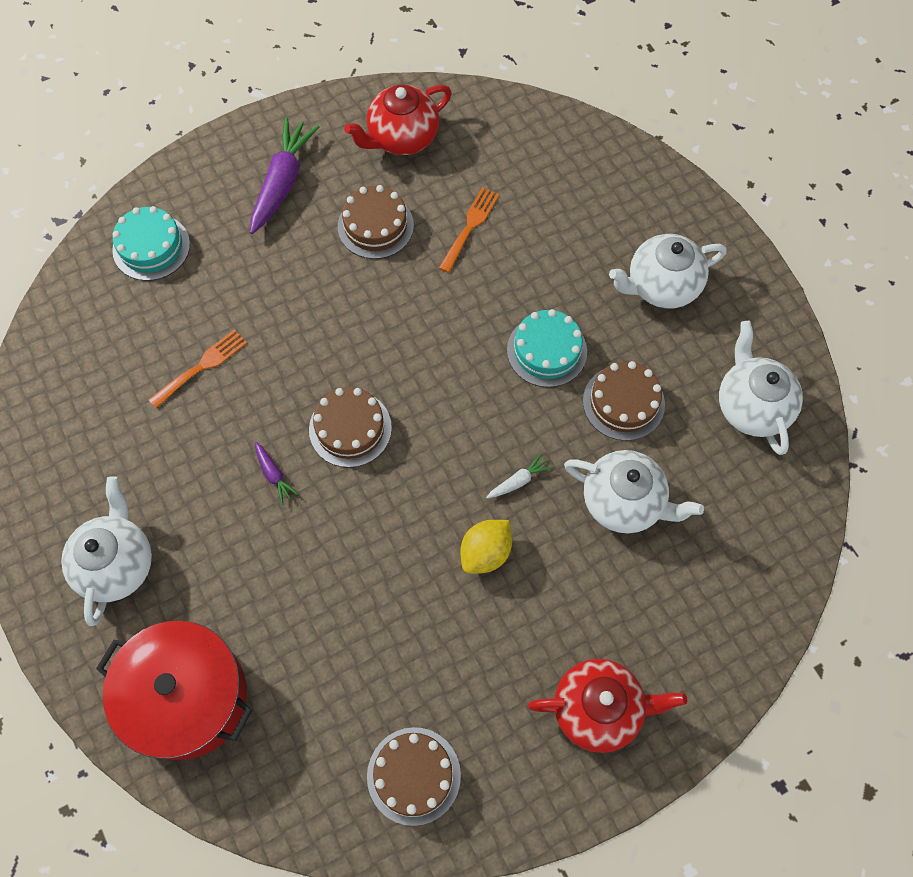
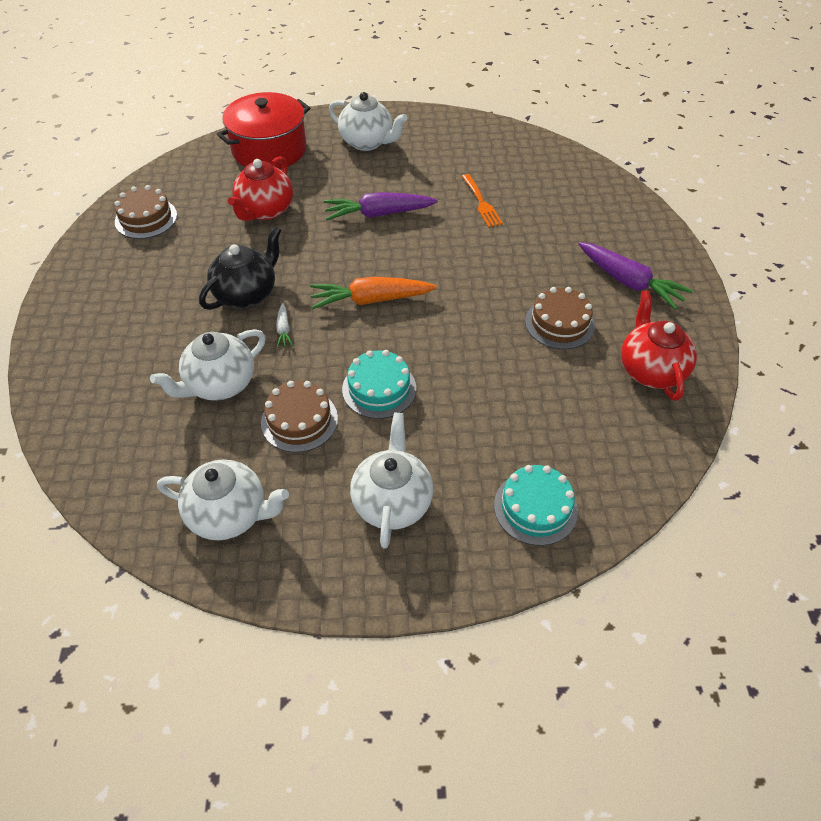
camera: 115 degrees right, 15 degrees down
turquoise cake [112,206,190,281] -> turquoise cake moved to [494,465,578,546]
purple carrot [255,442,299,505] -> purple carrot [324,192,438,220], size x2.15
brown cake [309,387,392,468] -> none
orange fork [439,187,499,273] -> none
yellow lemon [460,520,512,574] -> black teapot [199,226,281,310]
red teapot [528,659,687,753] -> red teapot moved to [228,156,293,221]
none -> orange carrot [310,277,437,309]

